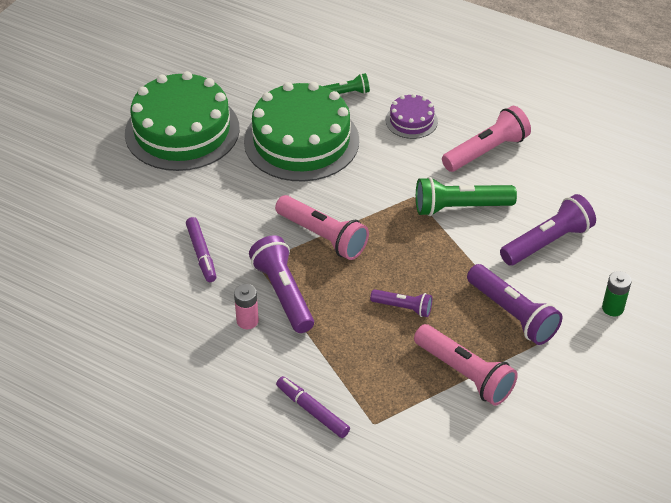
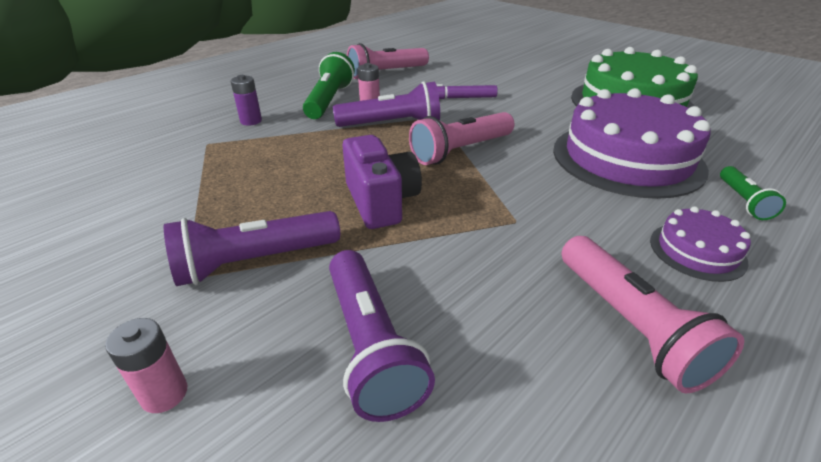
camera: 105 degrees right, 10 degrees down
green cake [244,82,359,181] -> purple cake [553,88,711,199]
purple marker [276,376,350,438] -> purple battery [231,75,262,126]
purple flashlight [370,289,432,317] -> none
pink flashlight [414,324,518,406] -> pink flashlight moved to [347,43,429,79]
green flashlight [416,177,517,216] -> green flashlight moved to [303,52,355,119]
green battery [602,271,632,316] -> pink battery [105,318,187,413]
none -> purple camera [342,135,422,229]

